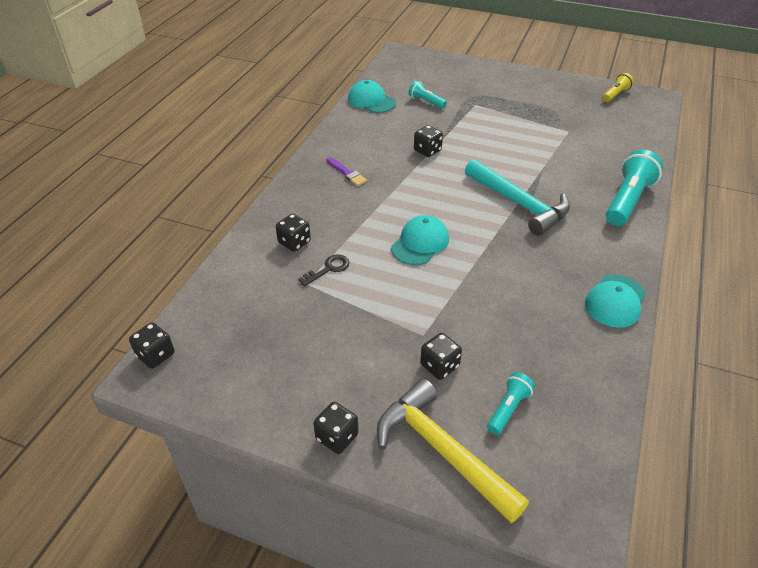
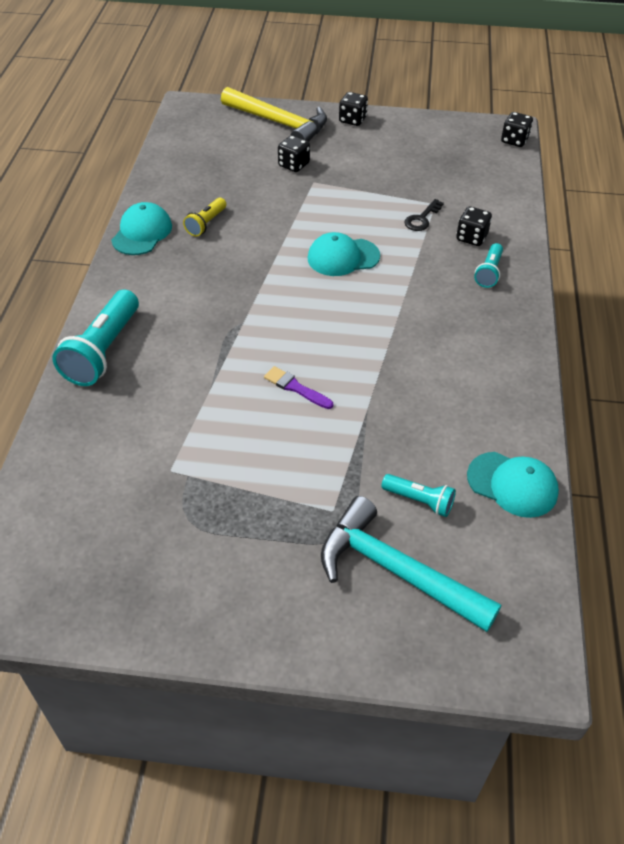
camera: 165 degrees right, 5 degrees up
purple brush [327,157,367,186] -> purple brush moved to [264,366,333,409]
turquoise cap [391,215,449,265] -> turquoise cap turned 60 degrees clockwise [308,232,380,276]
black dice [414,125,443,157] -> none
turquoise hammer [465,159,570,236] -> turquoise hammer moved to [321,496,501,632]
turquoise flashlight [487,372,535,435] -> turquoise flashlight moved to [474,243,503,288]
yellow flashlight [602,73,634,102] -> yellow flashlight moved to [183,198,226,237]

